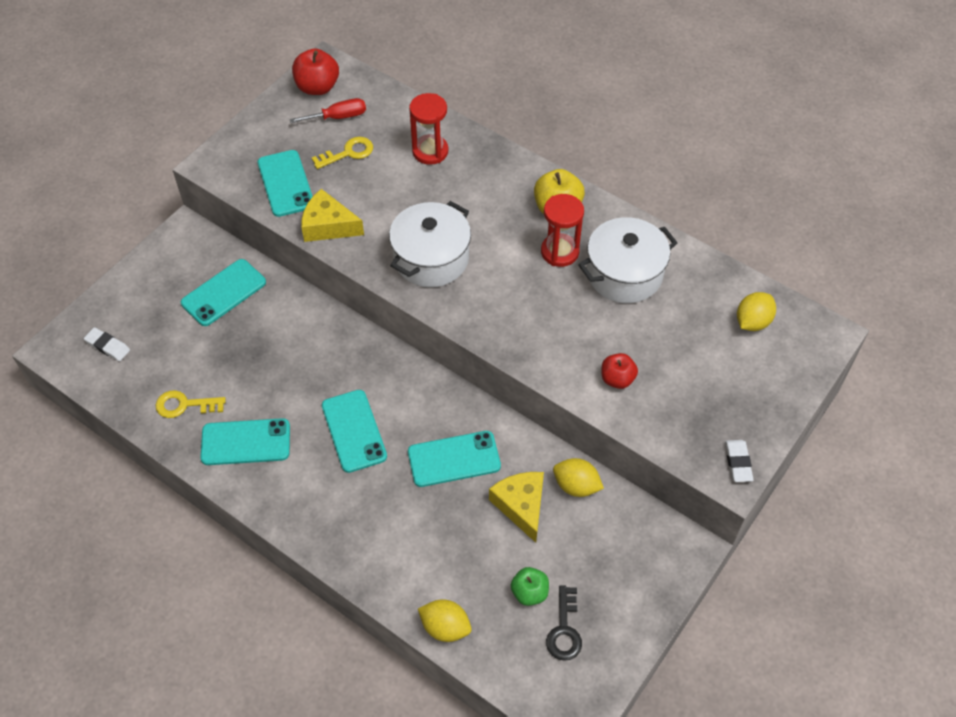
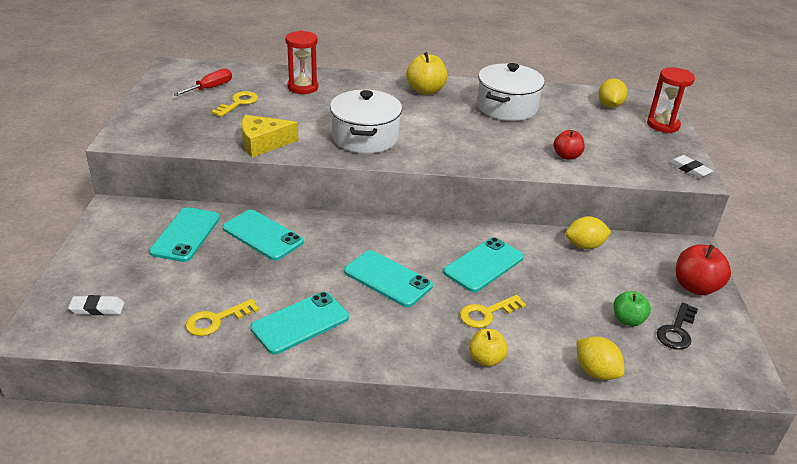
camera: 35 degrees left, 20 degrees down
turquoise phone [257,150,313,217] -> turquoise phone moved to [223,210,304,260]
red apple [292,48,339,95] -> red apple moved to [676,244,731,295]
yellow lemon [418,599,471,642] -> yellow lemon turned 60 degrees clockwise [577,336,625,380]
yellow cheese [489,472,544,543] -> none
red hourglass [541,194,584,267] -> red hourglass moved to [647,67,695,133]
black key [546,585,582,661] -> black key turned 60 degrees clockwise [657,302,698,350]
none -> yellow key [460,295,526,328]
none -> yellow apple [469,329,508,367]

